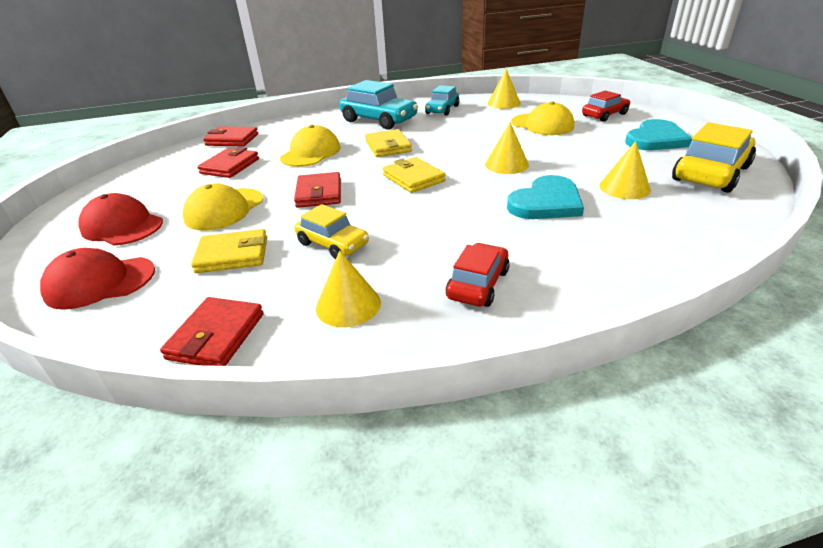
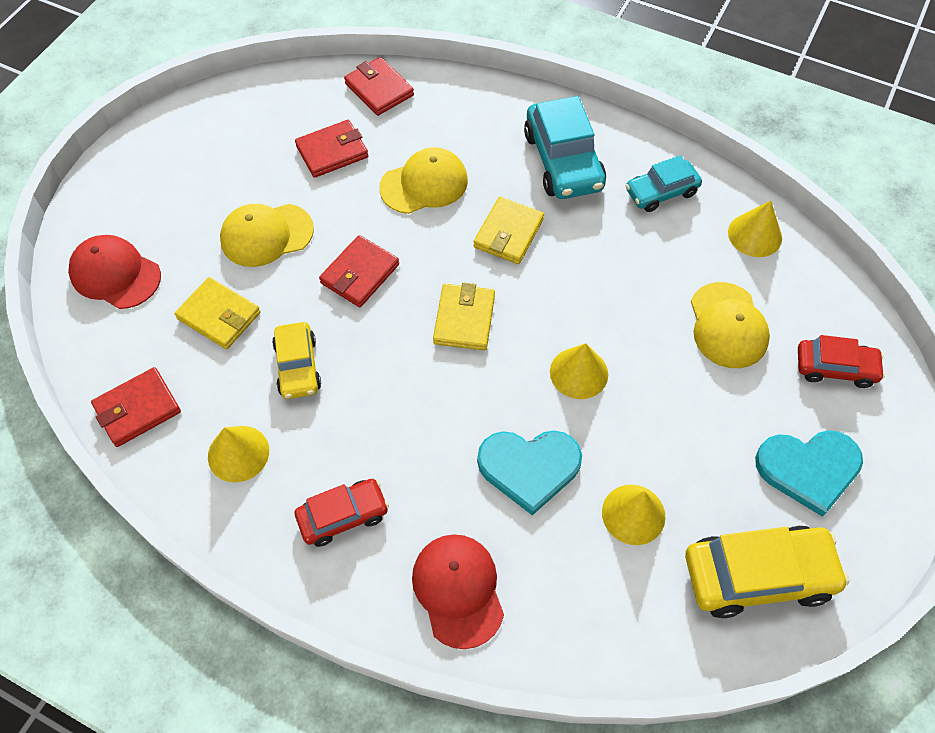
camera: 40 degrees right, 25 degrees up
red cap [78,193,163,246] -> red cap moved to [412,534,504,649]

